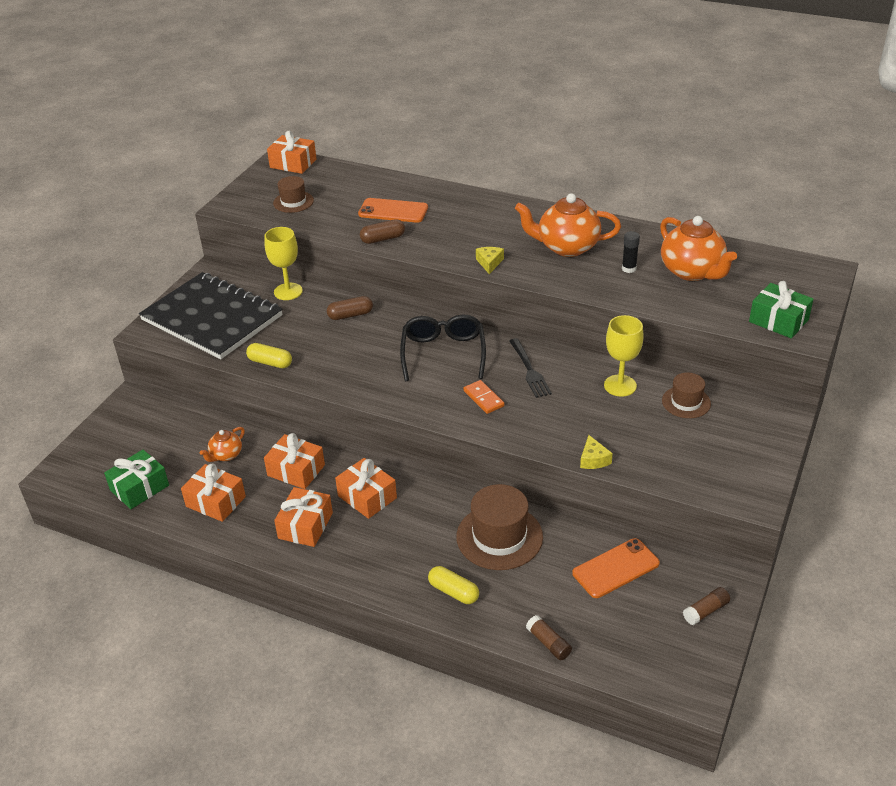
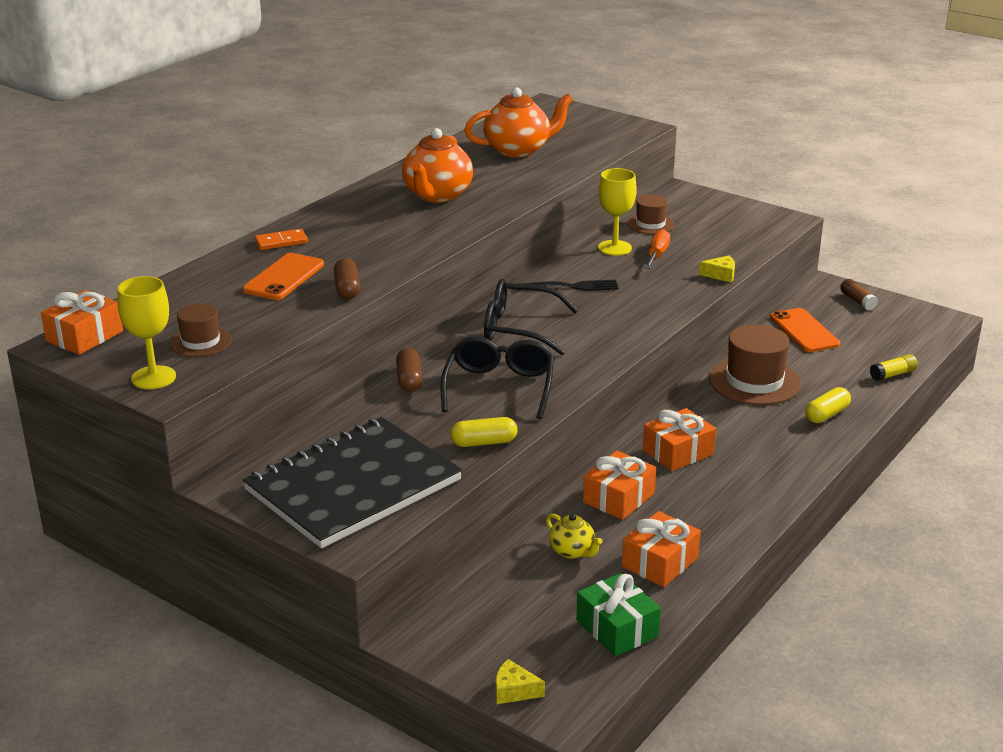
camera: 80 degrees left, 10 degrees down
orange teapot [200,427,245,462] -> yellow teapot [546,513,603,559]
yellow capsule [246,343,292,368] -> yellow capsule turned 45 degrees clockwise [450,417,517,447]
yellow goblet [264,227,303,300] -> yellow goblet moved to [118,276,176,389]
orange gift [274,487,333,547] -> none
orange domino [463,380,504,414] -> orange domino moved to [254,229,308,250]
yellow cheese [476,247,504,274] -> yellow cheese moved to [495,659,545,704]
brown glue stick [526,615,572,660] -> yellow glue stick [870,354,918,381]
black glue stick [622,231,640,273] -> none
green gift [749,281,813,338] -> none
none -> black glasses [440,336,554,419]
none -> orange screwdriver [645,229,670,269]

